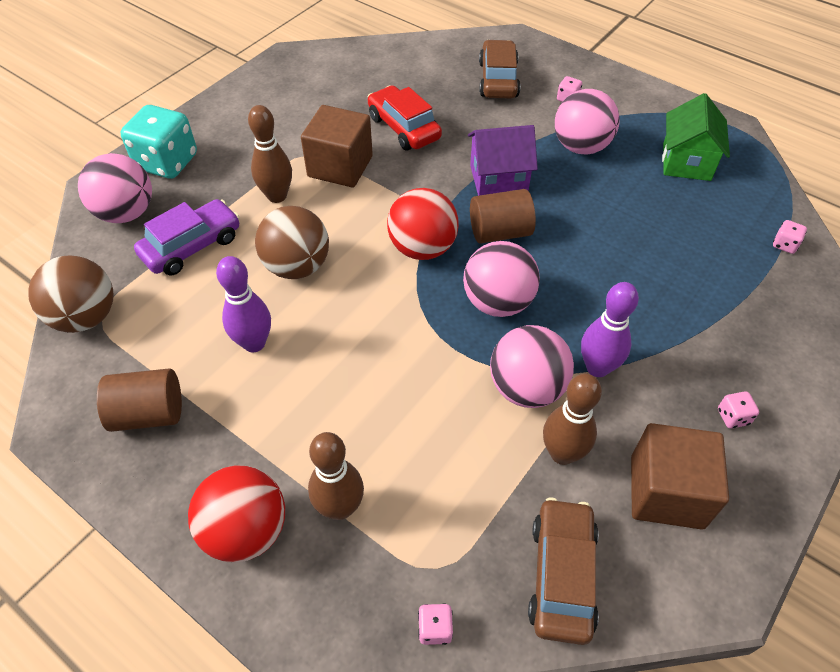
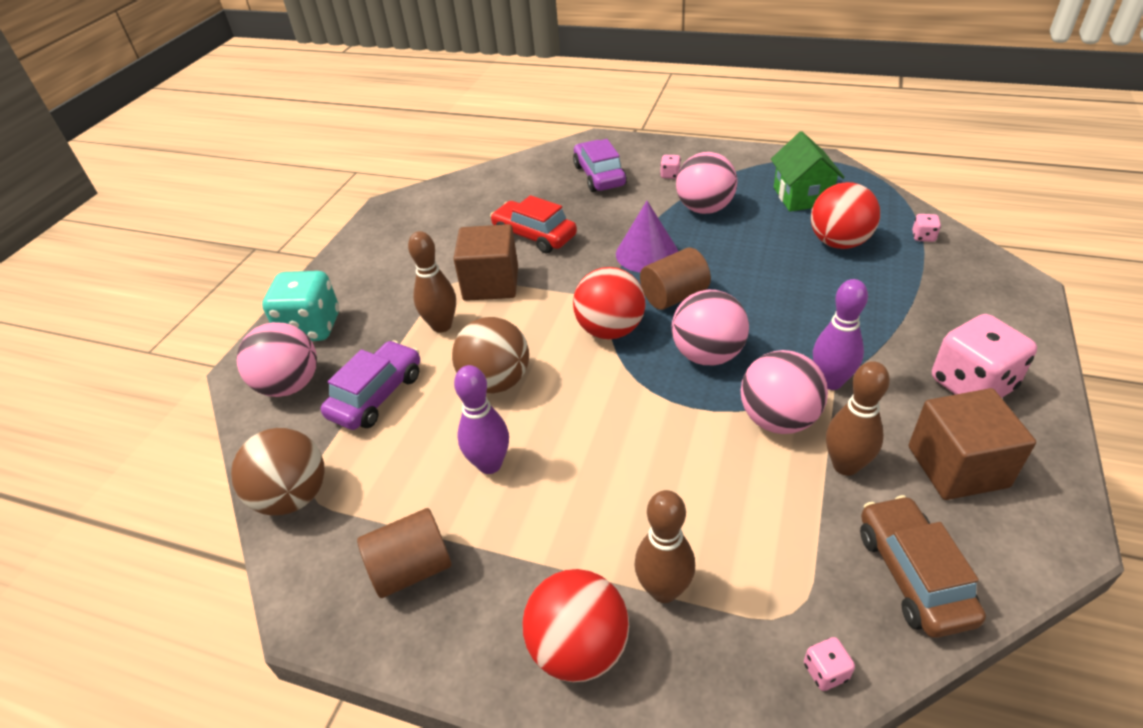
camera: 15 degrees left, 10 degrees down
purple house [468,125,538,196] -> purple cone [616,201,678,272]
brown car [479,40,520,99] -> purple car [573,139,627,192]
pink dice [718,391,759,429] -> pink dice [932,314,1037,398], size x2.41
none -> red ball [811,182,880,249]

